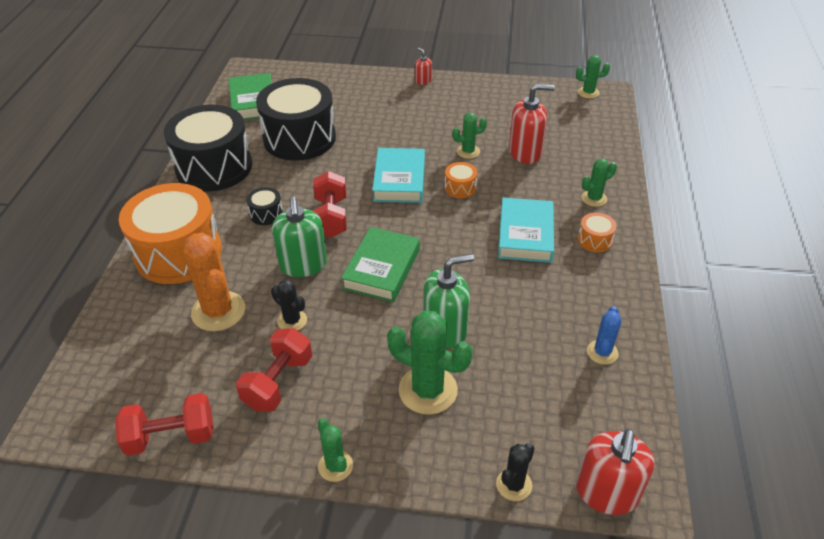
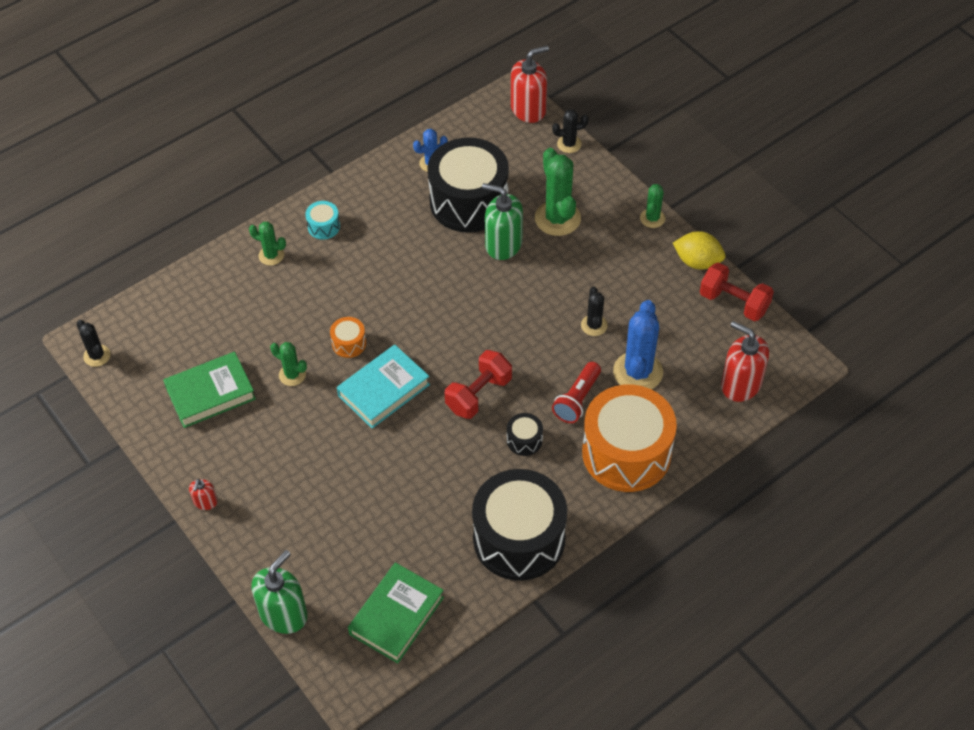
camera: 135 degrees left, 10 degrees up
orange cactus [183,233,245,331] -> blue cactus [613,300,663,389]
red dumbbell [236,328,312,412] -> none
black drum [256,78,336,161] -> black drum moved to [427,137,509,233]
green soap dispenser [272,196,327,277] -> green soap dispenser moved to [252,550,308,634]
green book [341,227,420,302] -> green book moved to [163,352,256,428]
turquoise book [498,198,554,263] -> none
red soap dispenser [509,84,555,164] -> red soap dispenser moved to [721,321,769,402]
green cactus [576,55,610,98] -> black cactus [76,320,111,367]
orange drum [578,213,617,252] -> turquoise drum [305,201,340,239]
none -> red flashlight [552,362,601,423]
none -> yellow lemon [673,231,725,270]

